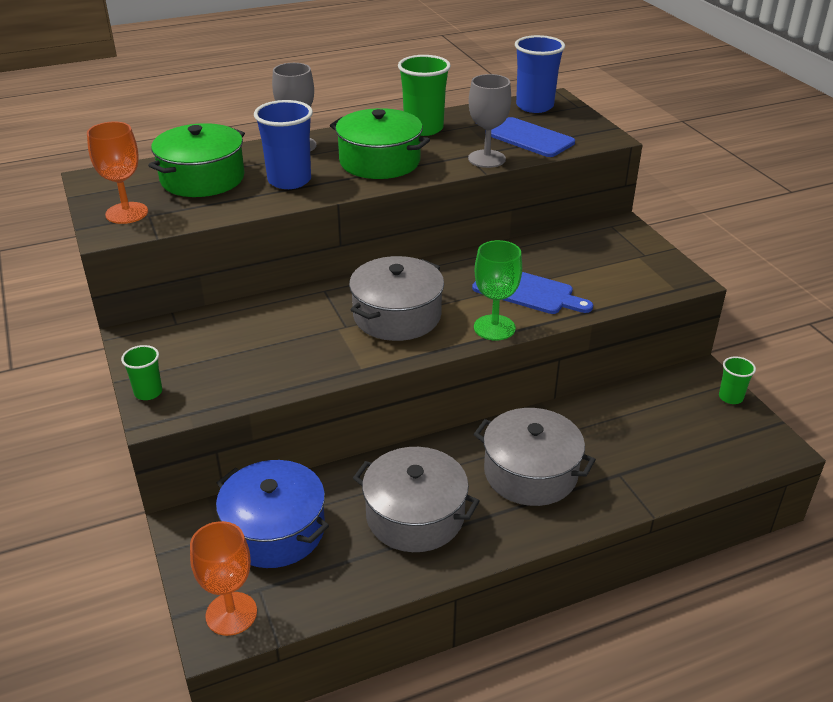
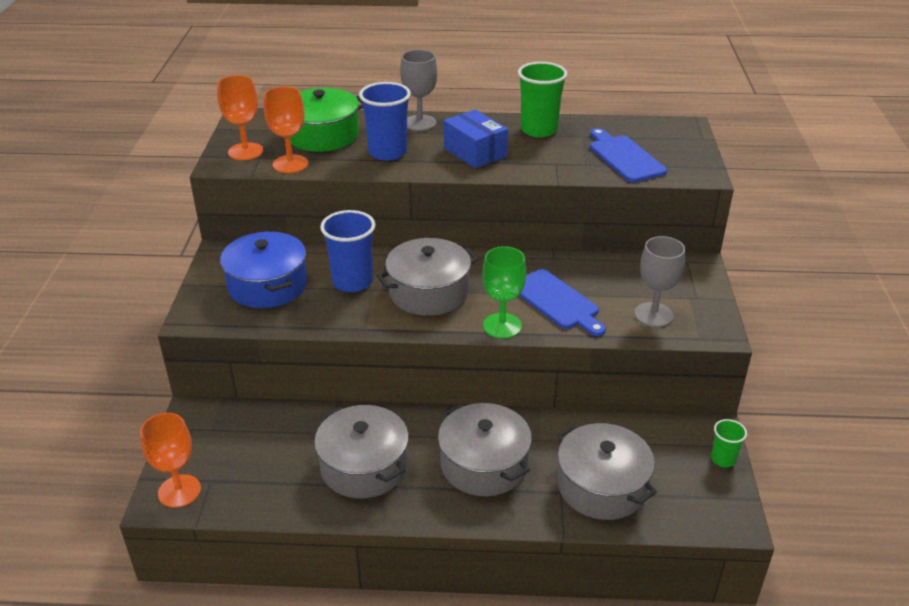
camera: 25 degrees right, 0 degrees up
green cup [121,345,162,400] -> none
blue pot [216,460,329,568] -> blue pot moved to [220,232,307,308]
green pot [330,108,430,179] -> blue box [444,110,508,169]
grey goblet [468,74,511,168] -> grey goblet moved to [635,236,685,327]
blue cup [515,35,565,113] -> blue cup moved to [320,210,376,292]
none -> orange goblet [264,86,308,173]
none -> grey pot [557,423,657,520]

